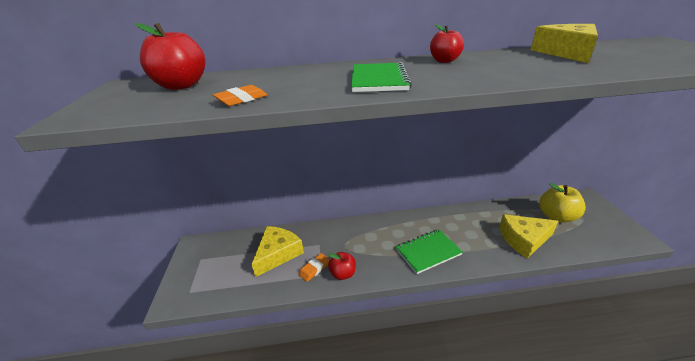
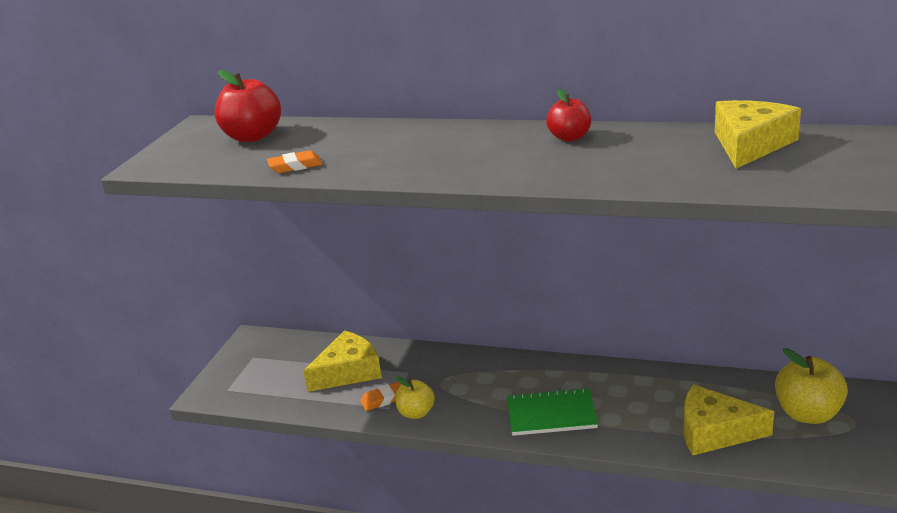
camera: 25 degrees right, 5 degrees down
red apple [328,252,356,280] -> yellow apple [395,377,435,419]
green notebook [351,62,412,92] -> none

